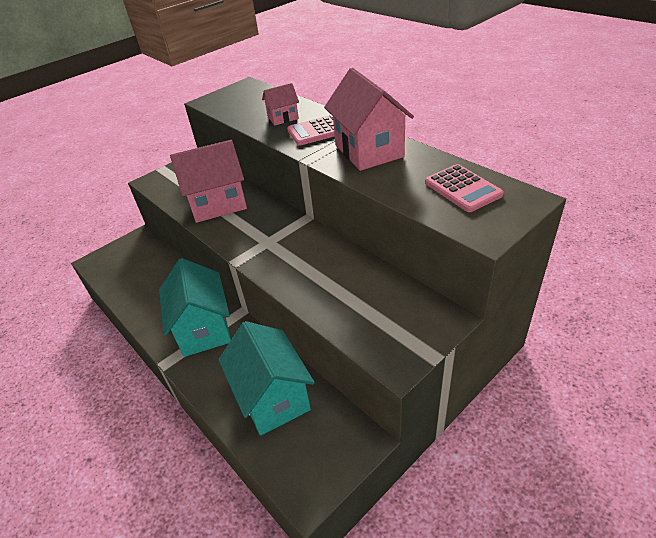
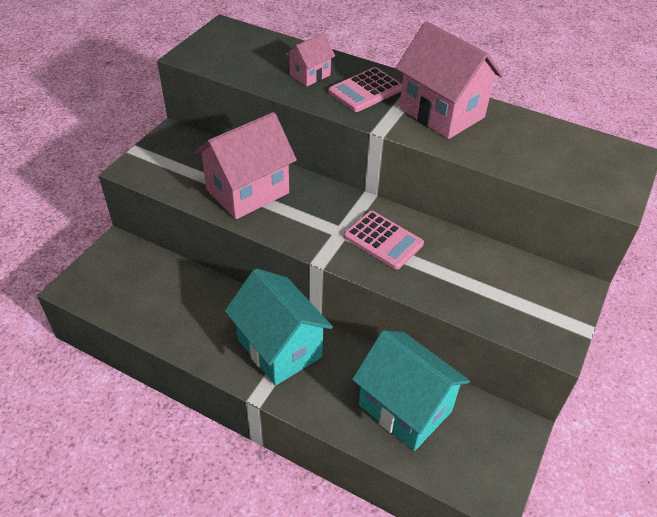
camera: 25 degrees left, 5 degrees up
pink calculator [425,164,504,212] -> pink calculator moved to [344,211,424,270]

